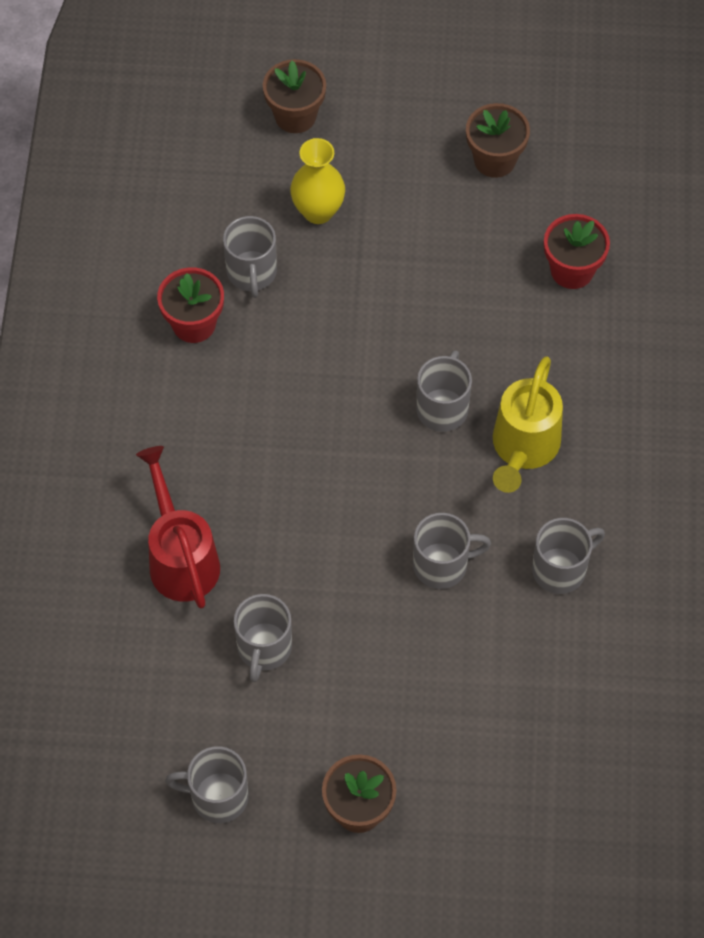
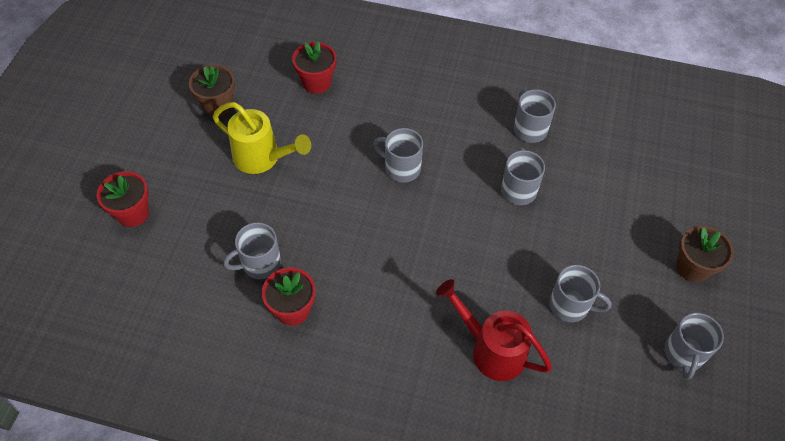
camera: 80 degrees left, 5 degrees down
red watering can [136,446,220,609] -> red watering can turned 45 degrees clockwise [436,279,552,381]
grey mug [223,216,277,298] -> grey mug turned 150 degrees clockwise [223,222,281,279]
brown flower pot [263,59,326,133] -> red flower pot [97,171,149,227]
yellow vase [290,138,345,224] -> none
yellow watering can [493,356,563,493] -> yellow watering can moved to [213,102,311,174]

